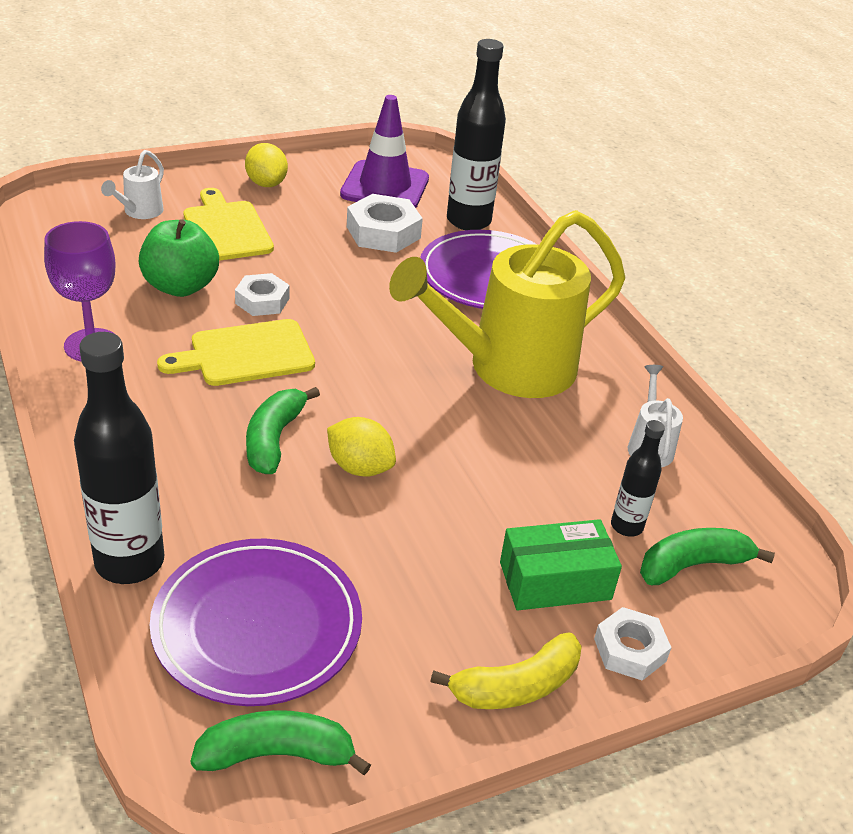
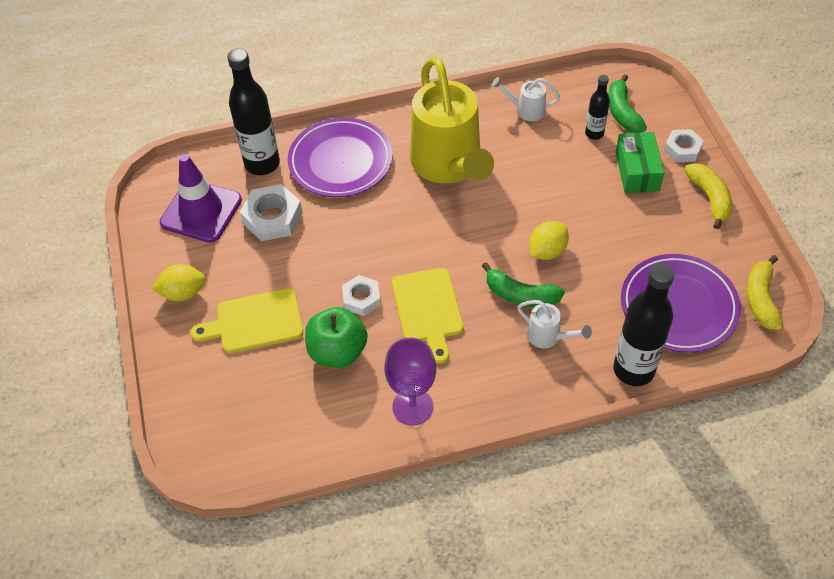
camera: 75 degrees left, 15 degrees up
white watering can [101,150,164,219] -> white watering can moved to [517,300,592,348]
green banana [190,710,371,775] -> yellow banana [746,255,783,330]

